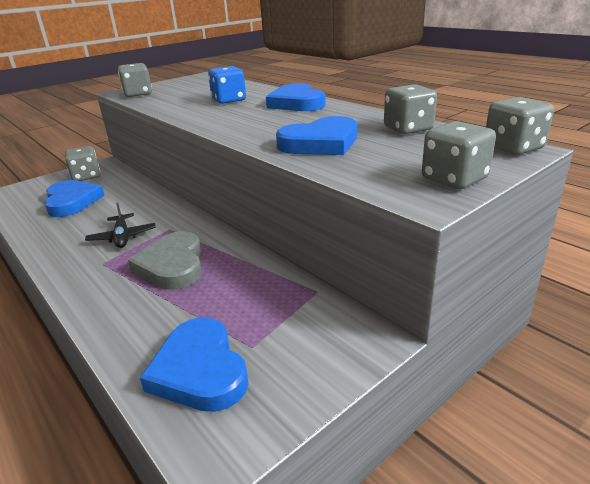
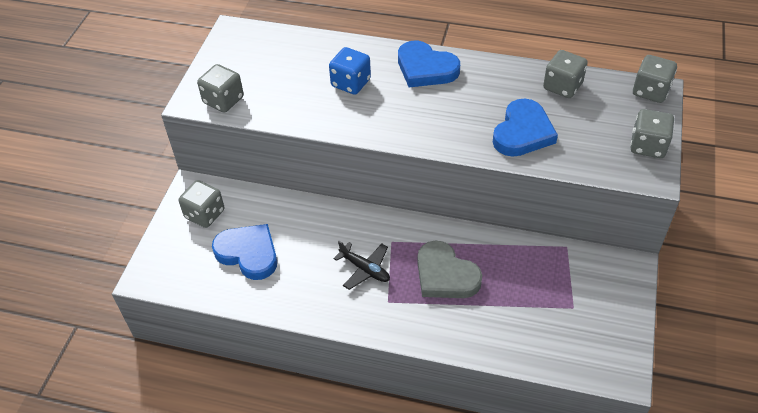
camera: 35 degrees left, 20 degrees up
blue heart [140,317,249,412] -> none

